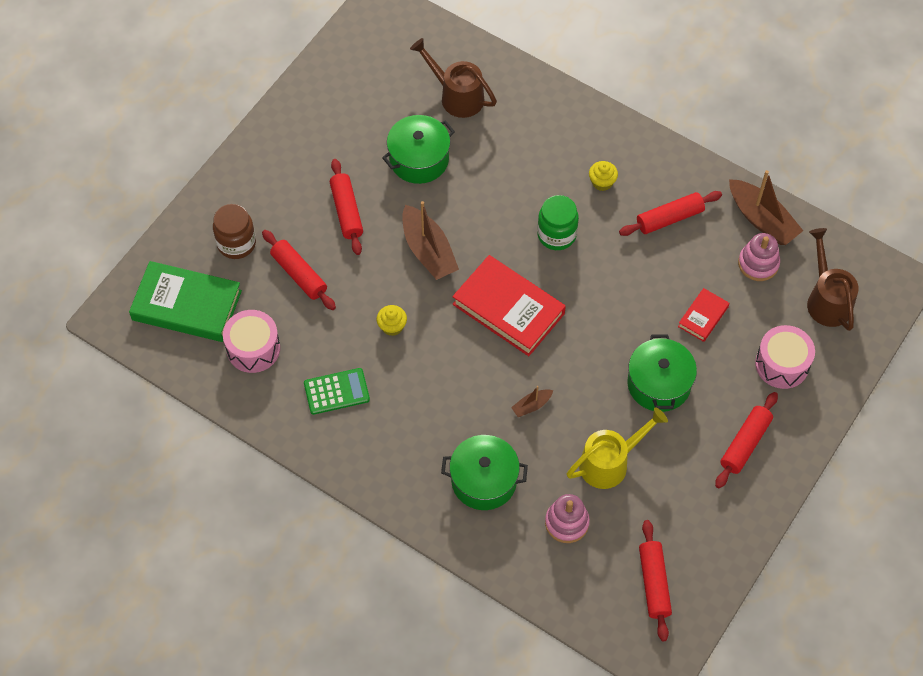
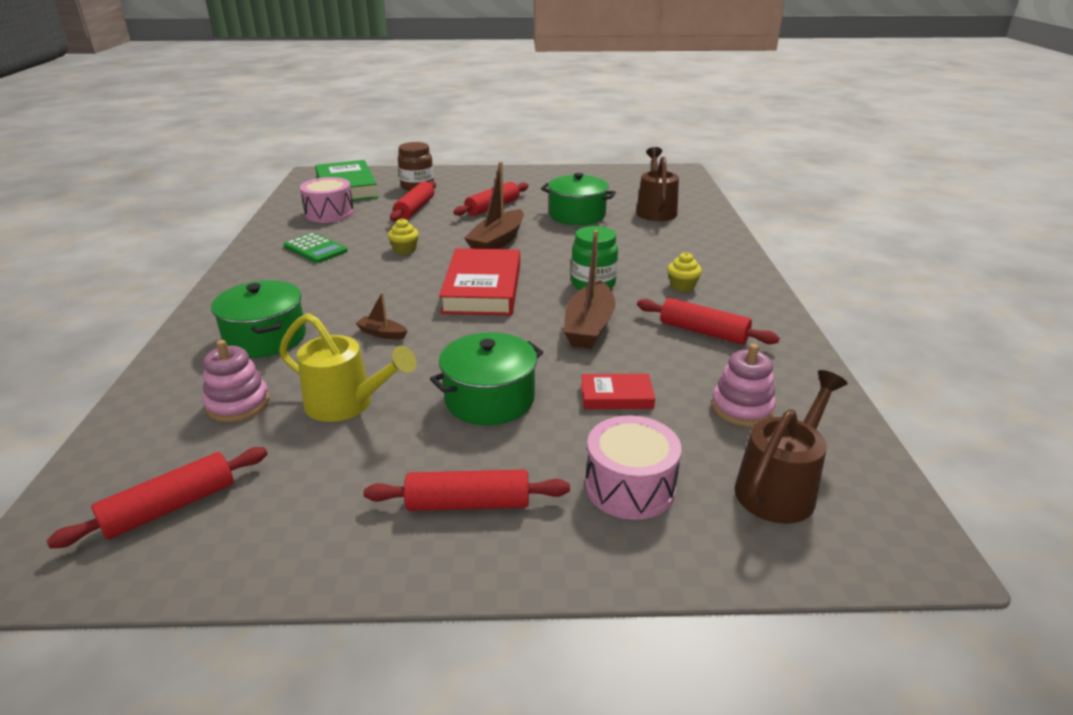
camera: 55 degrees right, 30 degrees down
brown boat [729,170,803,245] -> brown boat moved to [564,230,615,349]

